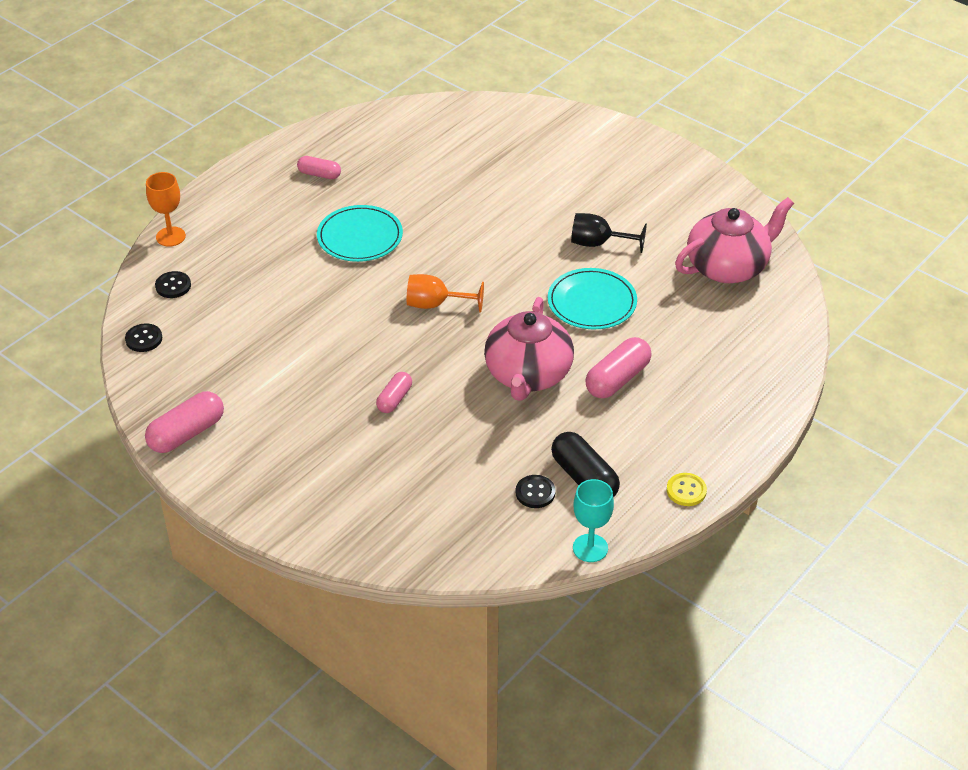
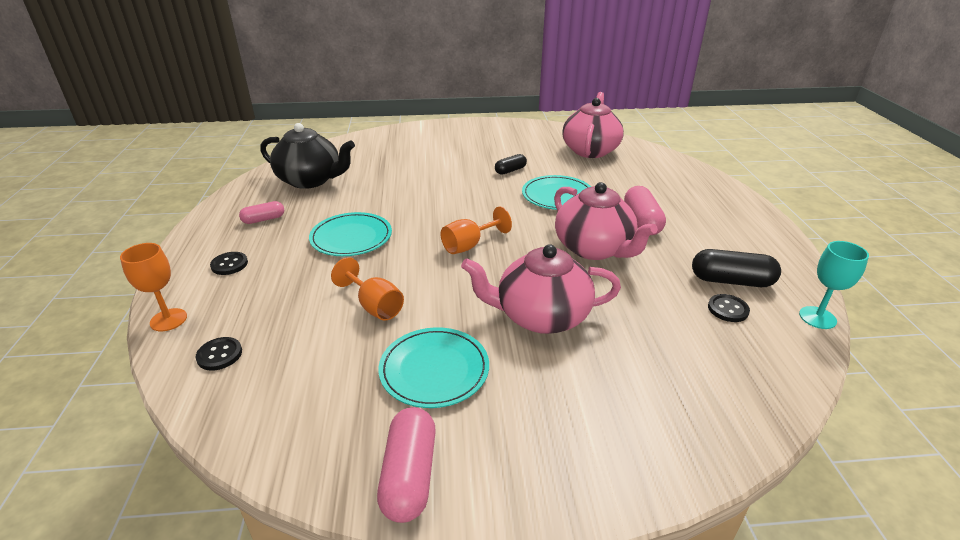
camera: 45 degrees left, 10 degrees down
black button [125,323,162,352] -> black button moved to [210,252,248,275]
pink capsule [376,372,412,413] -> pink teapot [461,244,621,334]
black goblet [571,213,647,253] -> black capsule [495,154,527,175]
yellow button [666,473,707,506] -> none
none -> black teapot [260,123,355,189]
none -> orange goblet [331,257,404,321]
none -> turquoise plate [378,327,489,408]

